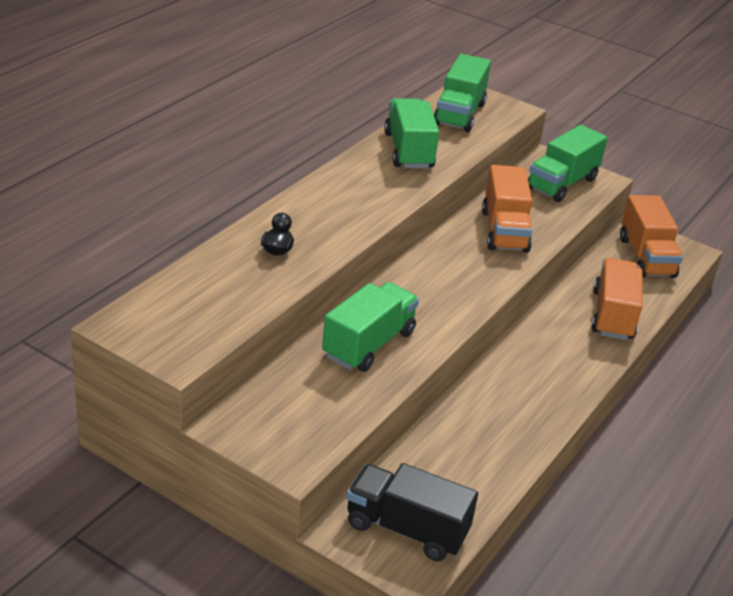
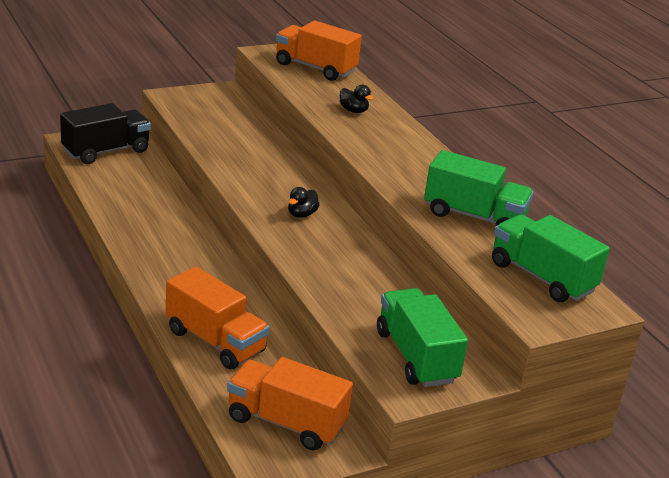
camera: 120 degrees right, 5 degrees down
green truck [322,282,419,372] -> none
orange truck [482,165,532,253] -> orange truck moved to [276,21,362,81]
none -> black duck [288,187,320,218]

